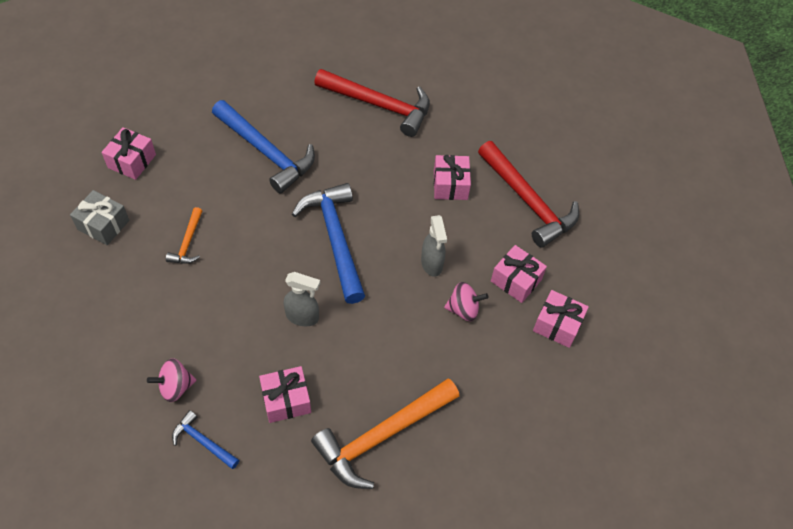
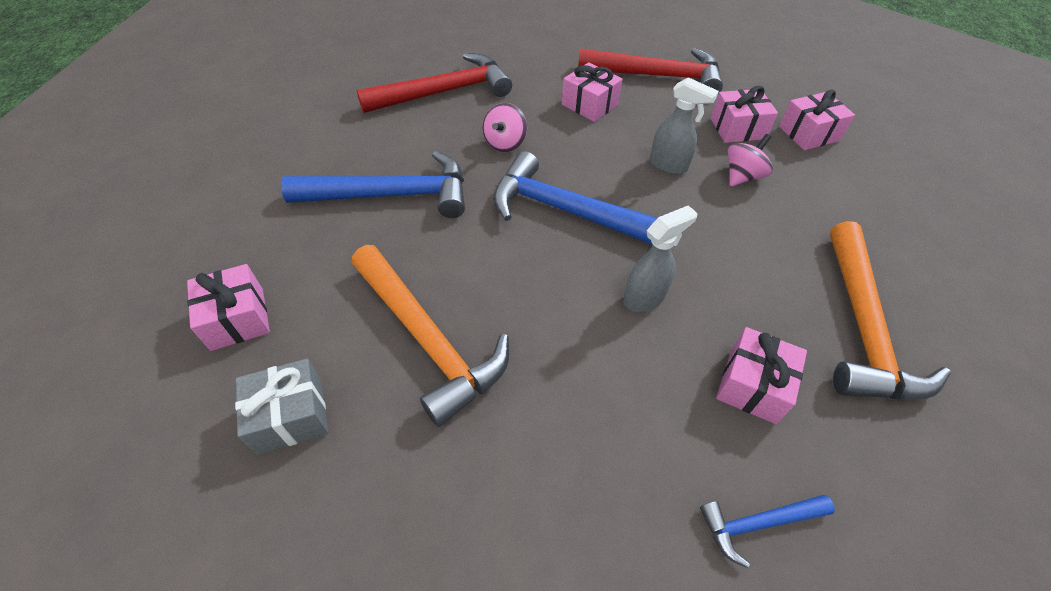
camera: 45 degrees left, 5 degrees down
pink spinning top [147,358,196,402] -> pink spinning top moved to [482,103,527,152]
orange hammer [166,207,202,264] -> orange hammer [352,245,509,427], size x2.05

